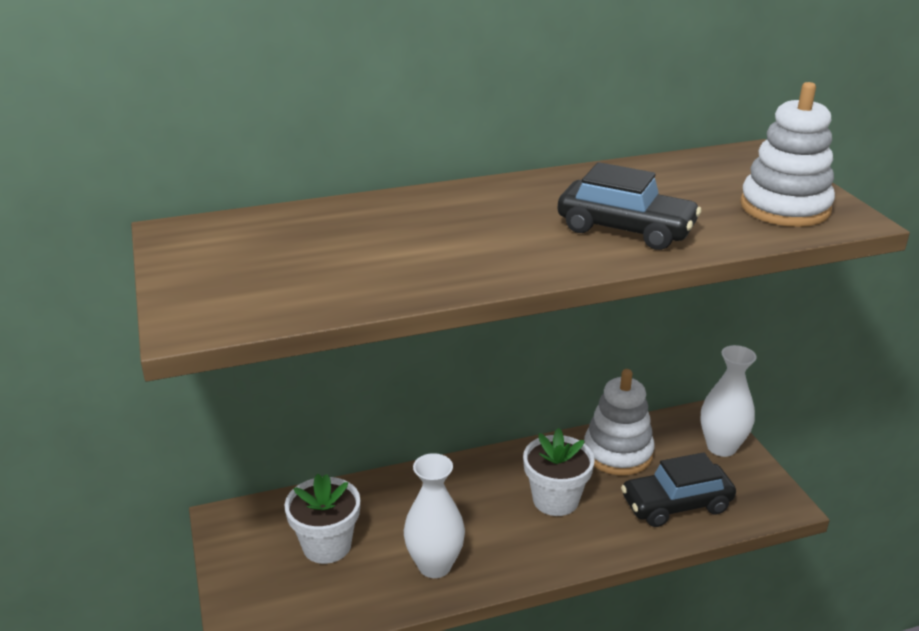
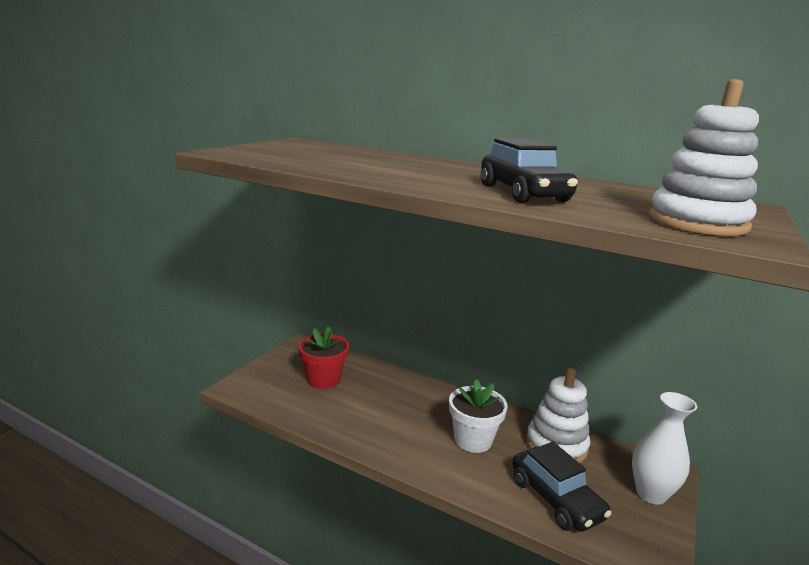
camera: 45 degrees right, 10 degrees down
white flower pot [284,474,360,564] -> red flower pot [299,326,349,389]
white vase [404,453,465,578] -> none
black car [621,452,736,527] -> black car turned 150 degrees counterclockwise [512,442,612,532]

